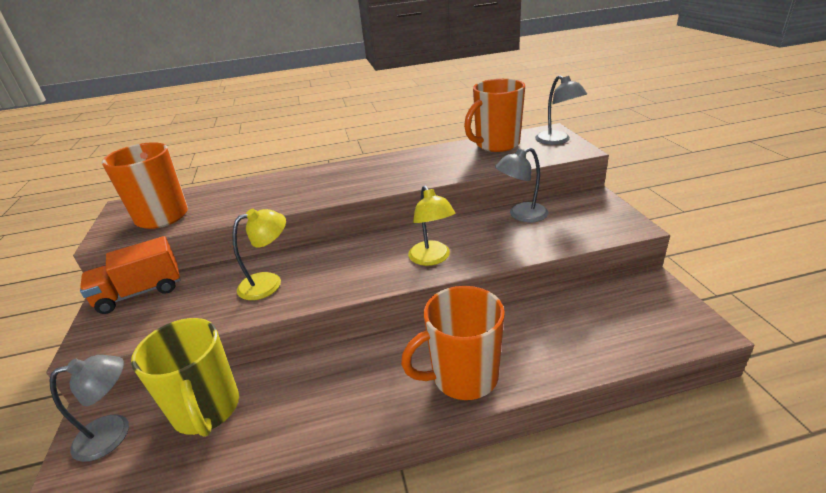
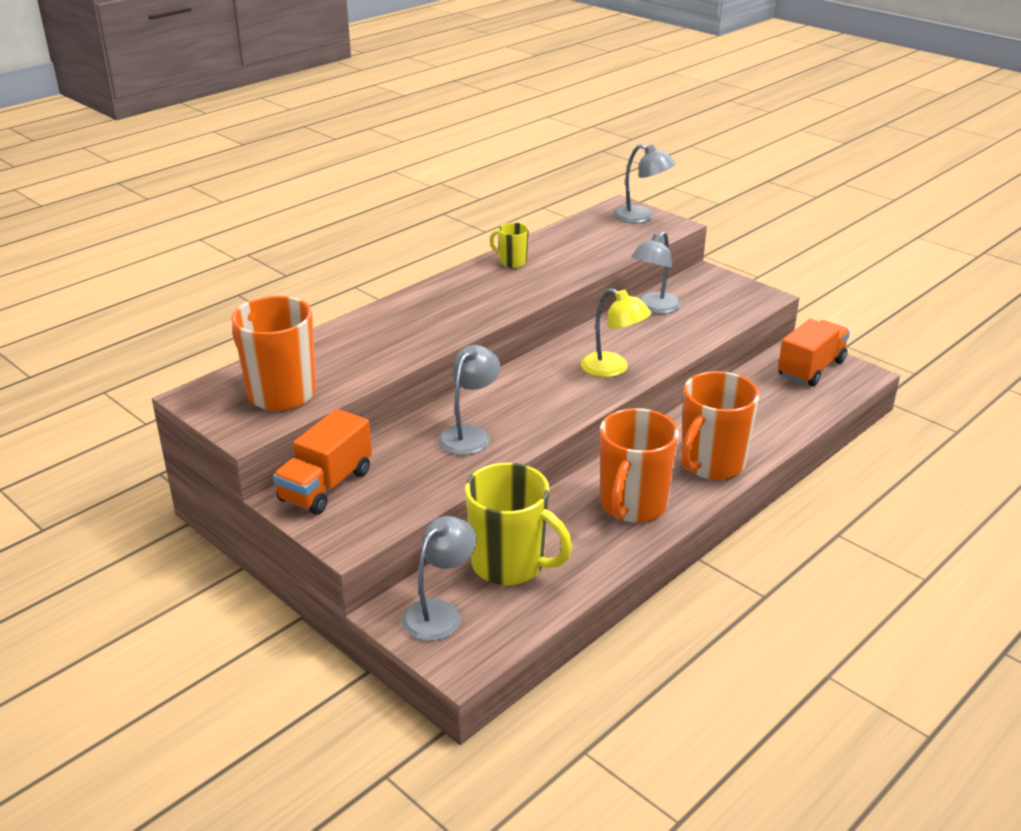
camera: 35 degrees left, 0 degrees up
yellow lamp [232,209,286,300] -> grey lamp [438,345,500,455]
orange mug [464,79,525,152] -> orange mug moved to [600,408,679,523]
none -> yellow mug [490,223,529,268]
none -> orange truck [778,319,850,387]

